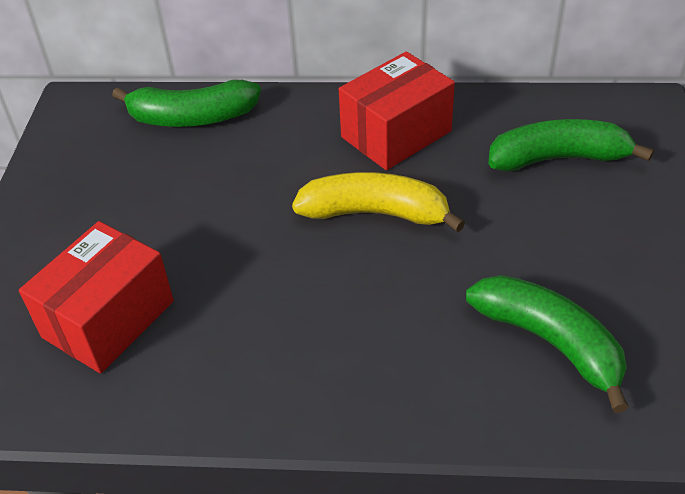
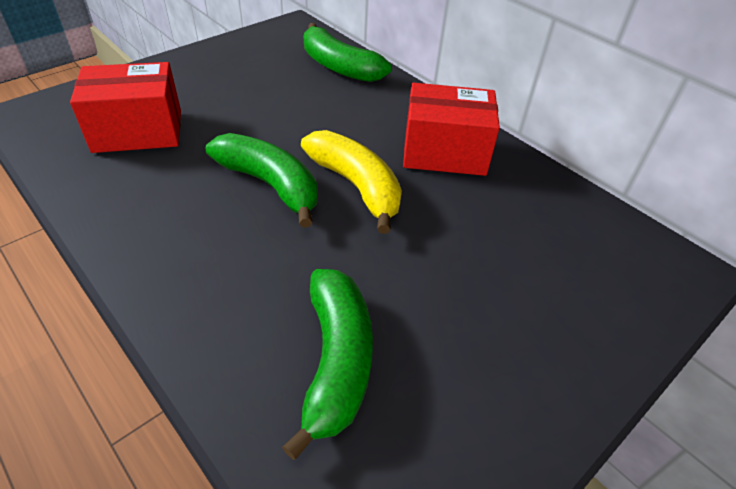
camera: 40 degrees right, 0 degrees up
green banana [488,119,654,171] -> green banana moved to [206,133,317,228]

